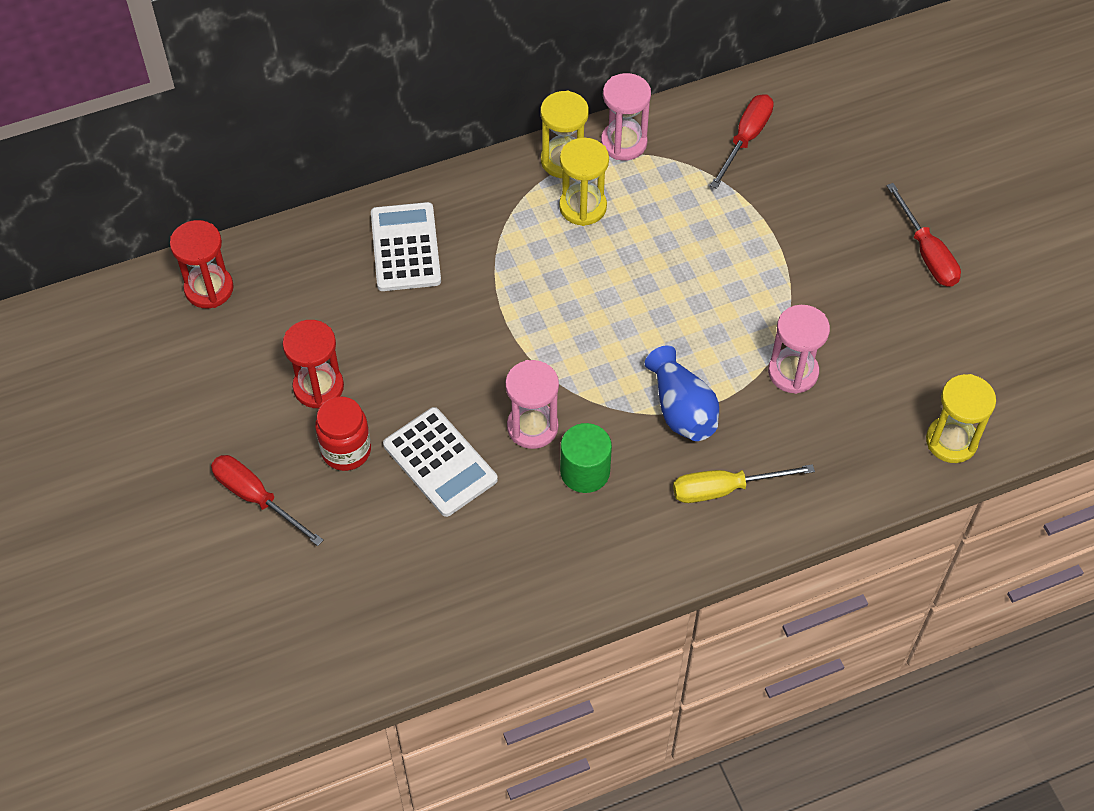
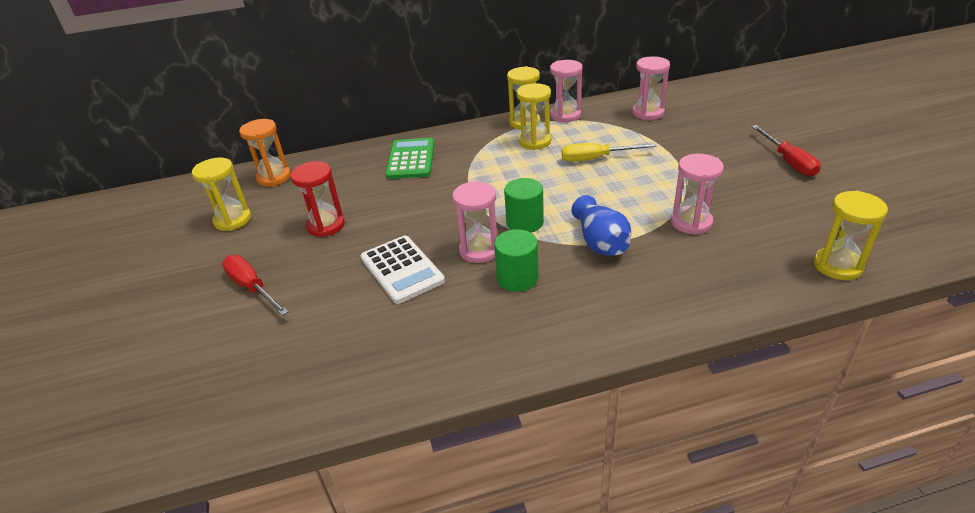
camera: 10 degrees right, 20 degrees down
red hourglass [170,220,234,308] -> orange hourglass [239,119,291,186]
red jar [315,396,371,471] -> none
white calculator [371,202,441,291] -> green calculator [385,138,434,179]
yellow screwdriver [673,464,815,503] -> yellow screwdriver moved to [561,143,656,162]
red screwdriver [710,94,774,189] -> pink hourglass [633,56,670,120]
none -> yellow hourglass [192,157,251,231]
none -> green cylinder [504,178,544,233]

